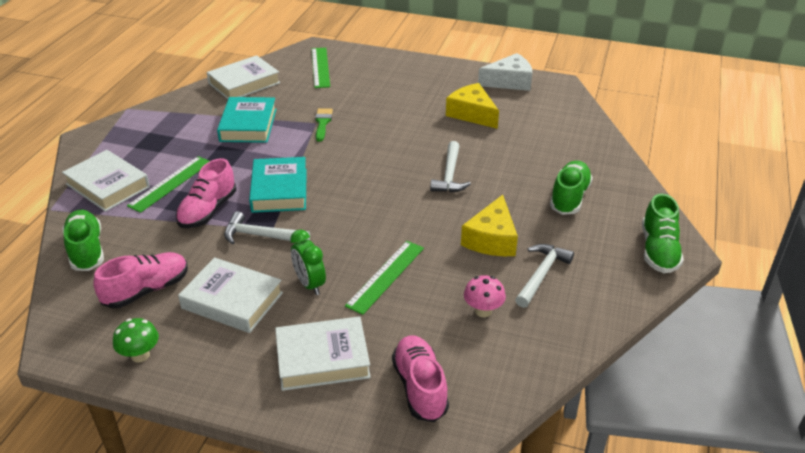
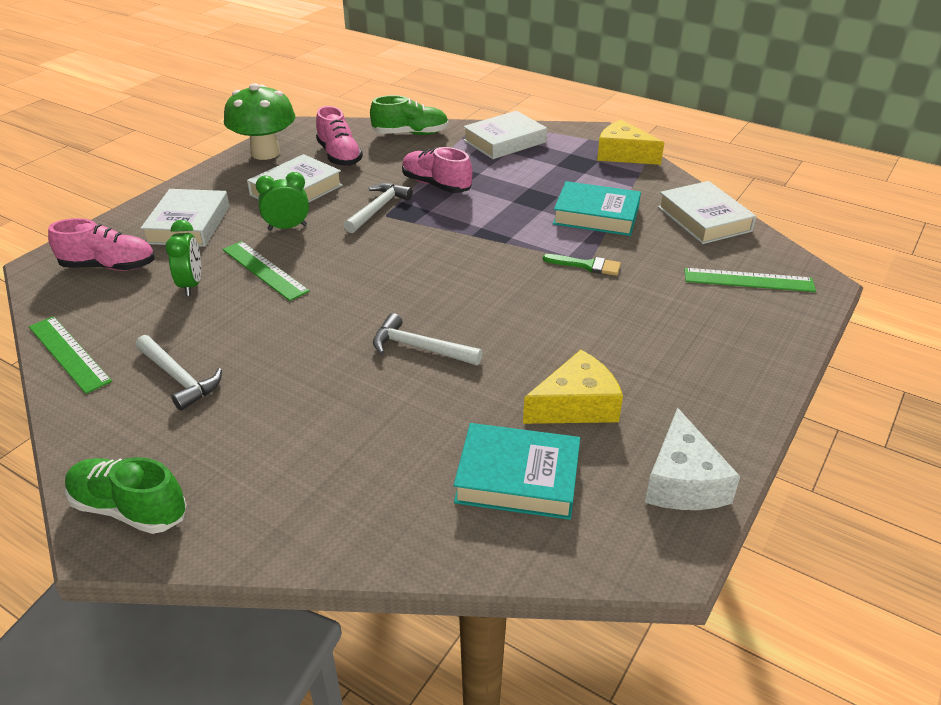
camera: 105 degrees right, 0 degrees up
green mushroom [113,318,159,363] -> green mushroom [224,83,296,160], size x1.98
green ruler [127,156,210,213] -> green ruler moved to [29,316,112,394]
turquoise book [249,157,307,213] -> turquoise book moved to [453,423,580,520]
yellow cheese [461,195,518,256] -> yellow cheese moved to [597,120,664,165]
pink mushroom [464,275,506,317] -> none
green shoe [550,161,593,215] -> none
none -> green clock [165,220,201,296]

